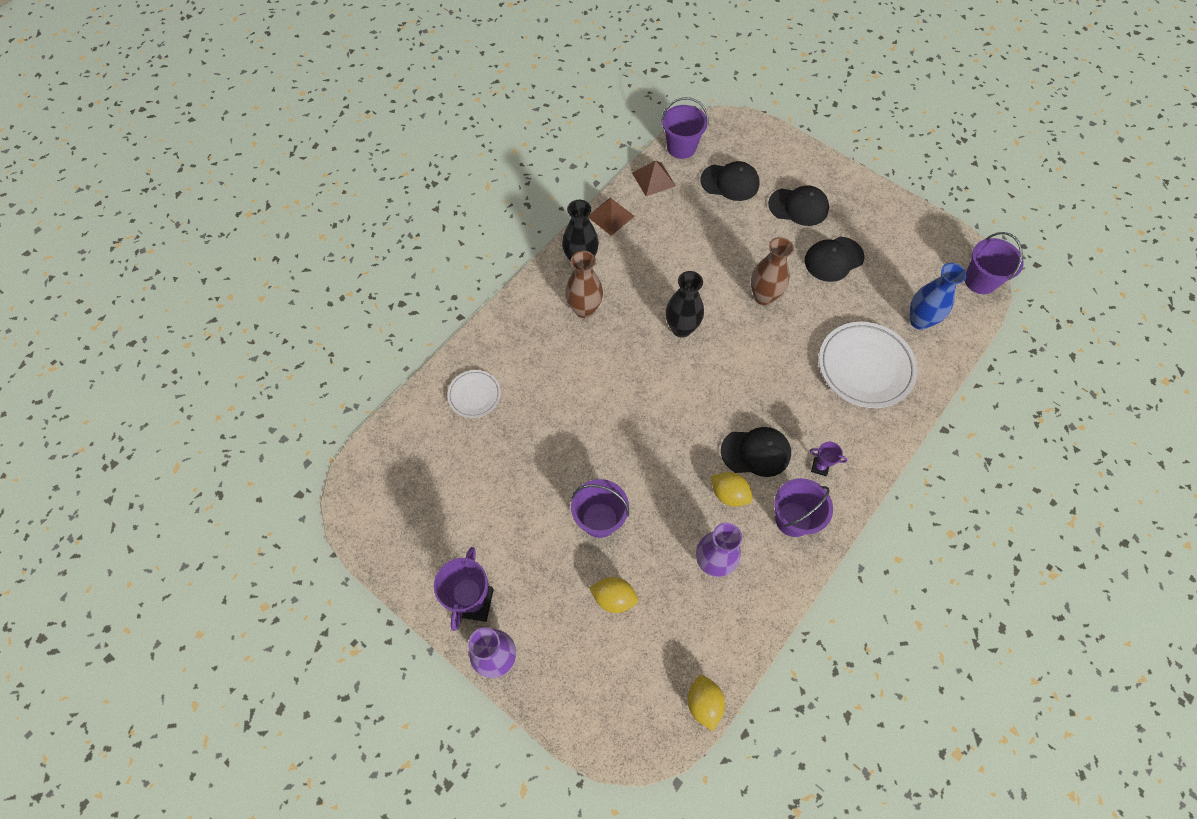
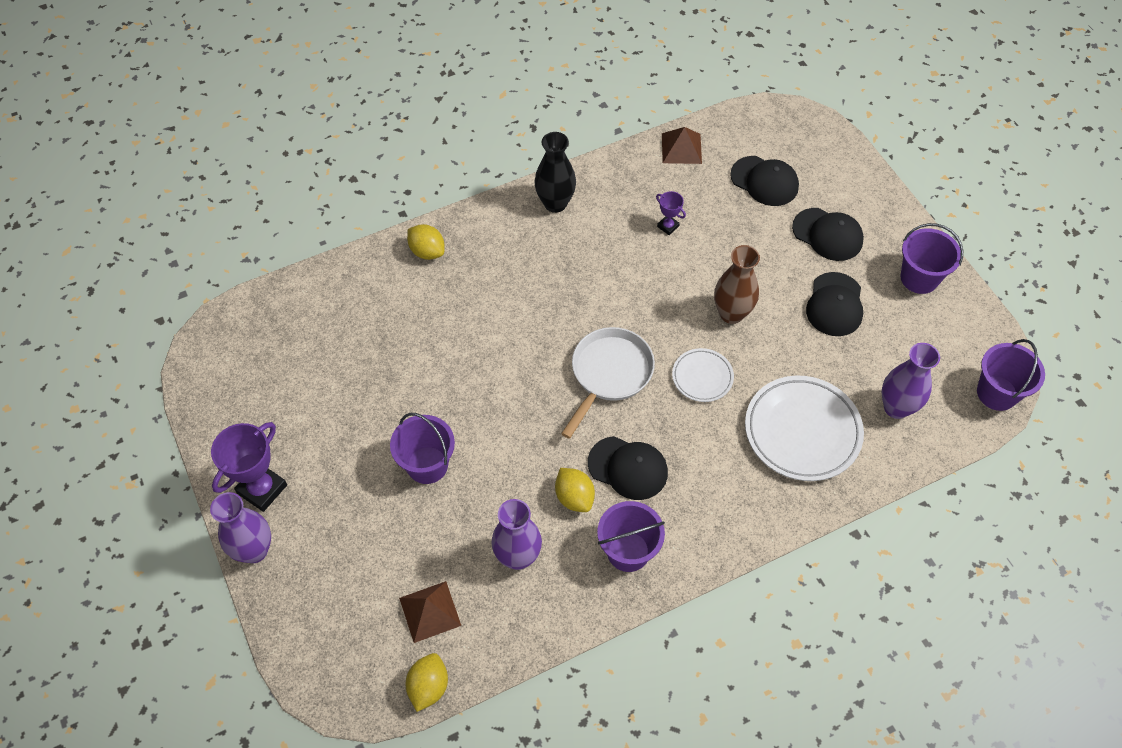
camera: 25 degrees right, 5 degrees down
white plate [447,370,501,418] -> white plate moved to [672,348,734,402]
brown vase [565,251,603,318] -> none
brown pyramid [588,198,634,236] -> brown pyramid moved to [399,581,461,643]
yellow lemon [589,577,638,613] -> yellow lemon moved to [407,224,445,260]
purple bucket [661,97,708,159] -> purple bucket moved to [900,223,963,294]
black vase [666,271,704,338] -> none
black cap [805,237,865,282] -> black cap turned 75 degrees counterclockwise [806,272,863,336]
purple trophy [810,442,848,476] -> purple trophy moved to [656,191,686,235]
blue vase [910,263,967,330] -> purple vase [882,343,940,419]
none -> white pan [561,327,655,439]

